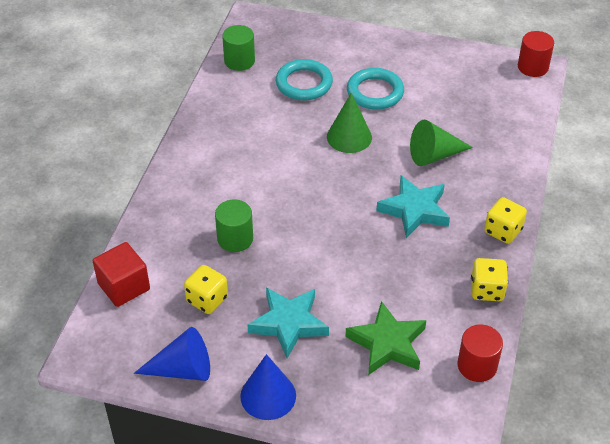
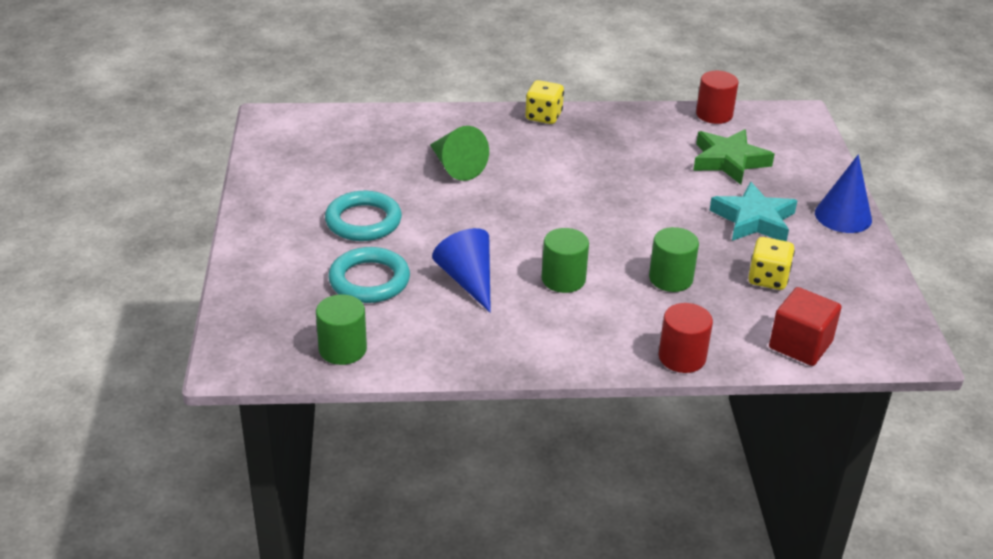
camera: 110 degrees left, 10 degrees down
blue cone [134,327,210,381] -> blue cone moved to [432,228,491,312]
green cone [327,93,372,153] -> none
turquoise star [376,175,450,238] -> none
yellow dice [471,258,508,301] -> none
red cylinder [518,31,554,77] -> red cylinder moved to [659,303,713,373]
none -> green cylinder [542,228,589,293]

